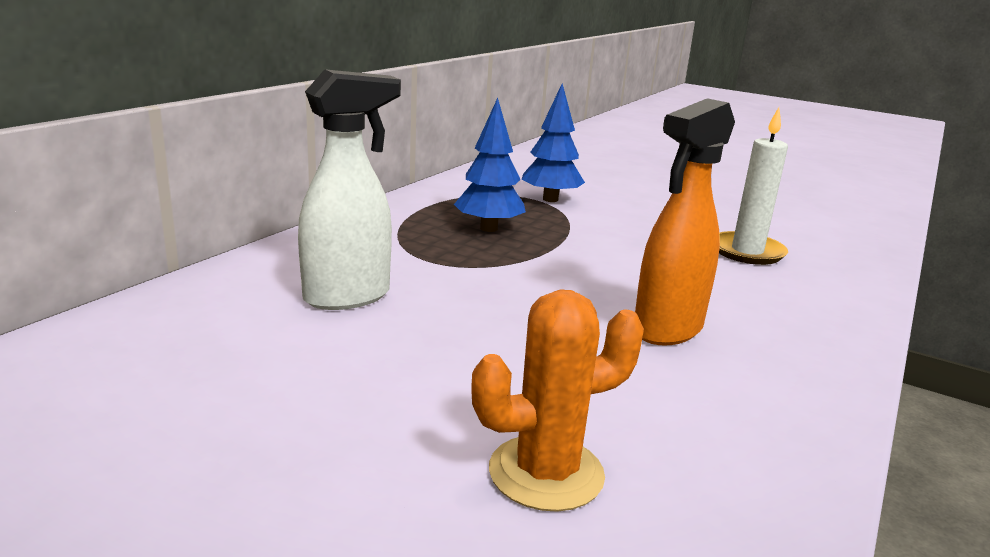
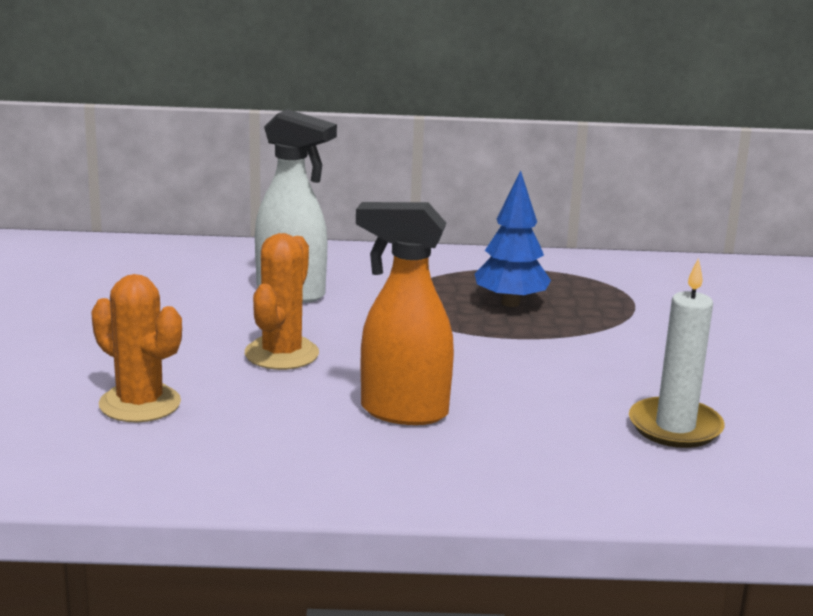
camera: 60 degrees right, 0 degrees up
blue tree [521,83,585,202] -> none
none -> orange cactus [245,233,319,370]

